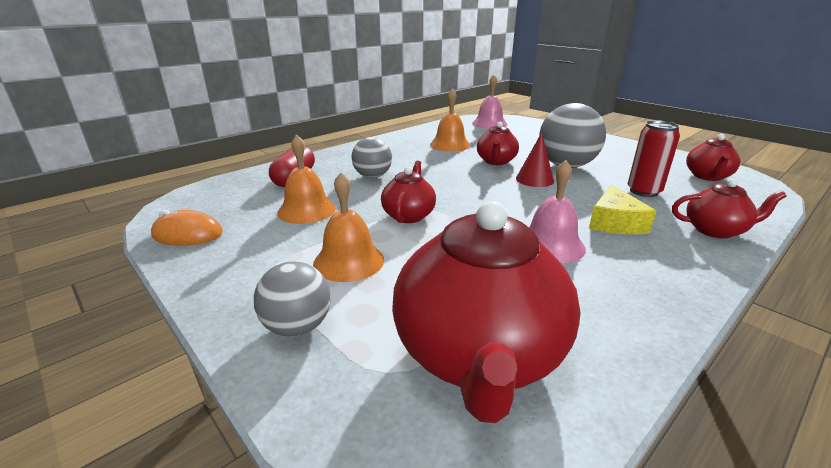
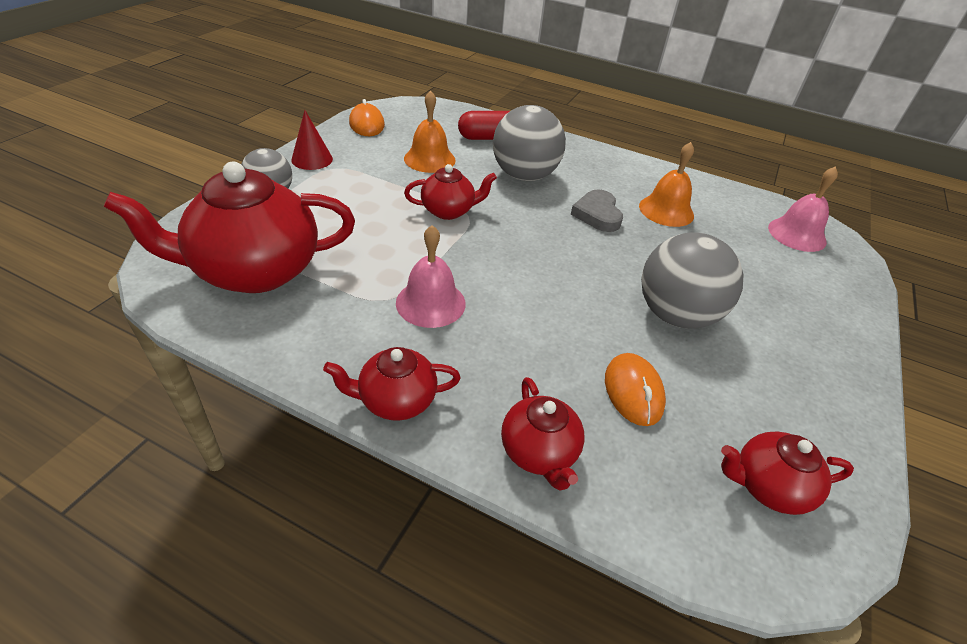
camera: 65 degrees right, 15 degrees up
orange bell [313,172,384,282] -> none
grey ball [352,137,392,178] -> grey ball [493,105,566,181], size x1.64
red teapot [477,122,519,165] -> red teapot moved to [323,347,461,421]
red cone [516,133,554,187] -> red cone moved to [291,110,333,170]
yellow cheese [589,184,656,234] -> none
red can [628,120,680,197] -> orange mouse [605,353,666,426]
none -> grey heart [571,190,623,232]

